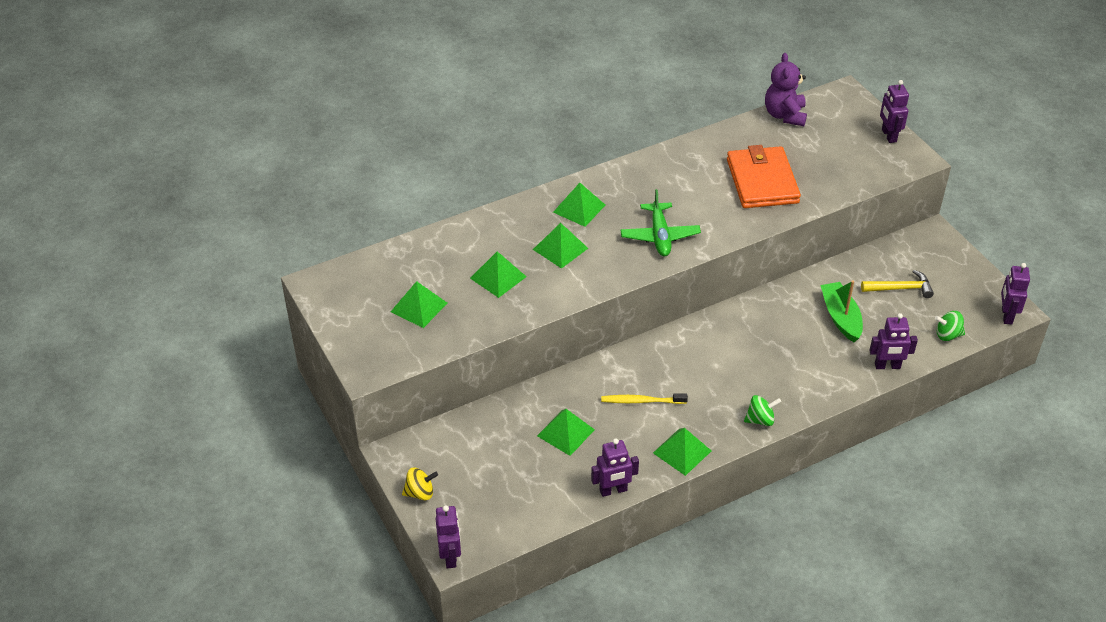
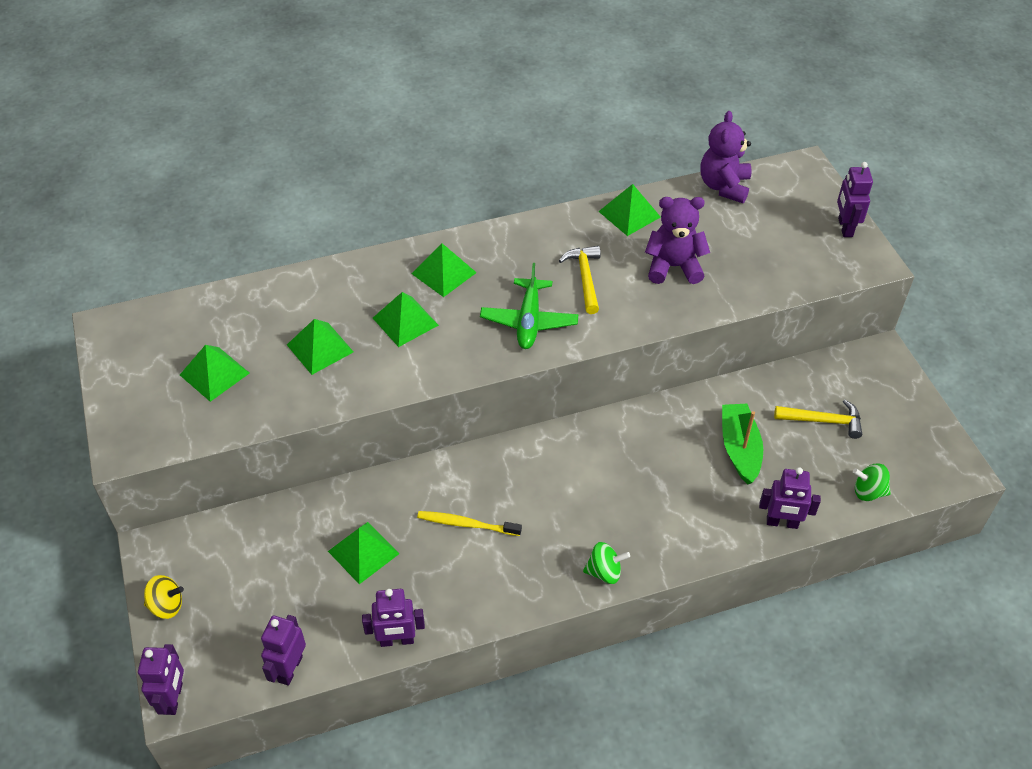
camera: 10 degrees right, 5 degrees up
green pyramid [653,428,711,476] -> green pyramid moved to [598,184,661,236]
orange wallet [727,145,801,208] -> purple teddy bear [645,197,710,284]
purple robot [1001,263,1030,325] -> purple robot moved to [261,615,306,686]
none -> yellow hammer [559,246,601,314]

